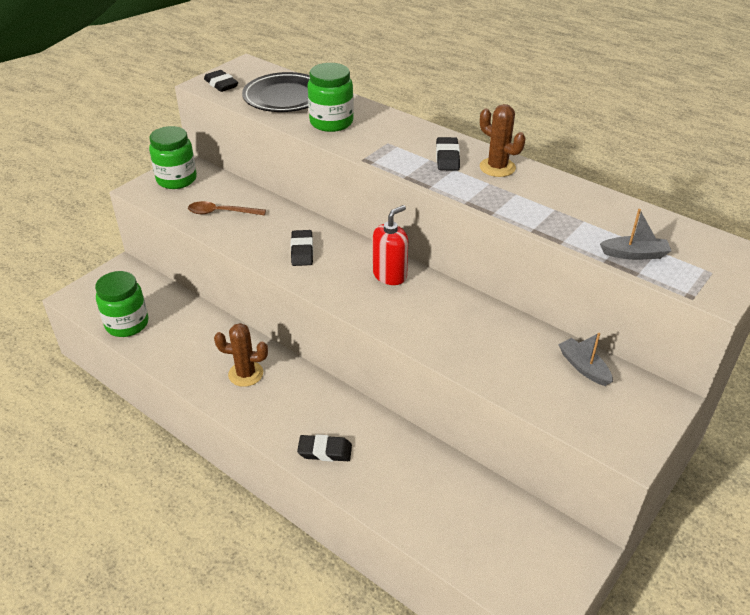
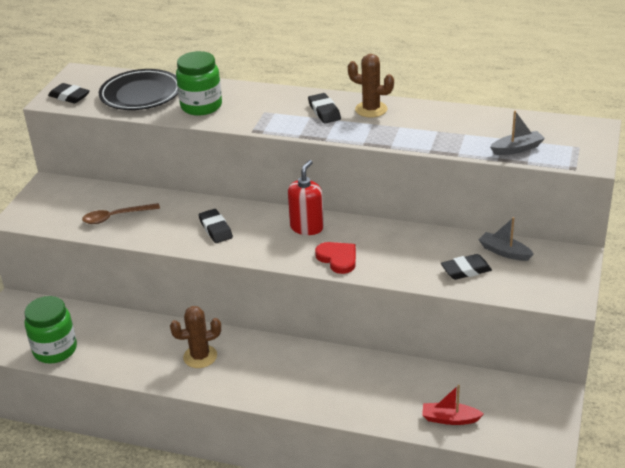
camera: 20 degrees left, 5 degrees down
green jar [149,126,197,189] -> none
black eraser [297,434,352,462] -> black eraser moved to [441,254,492,280]
none -> red heart [315,242,356,274]
none -> red boat [422,385,484,425]

